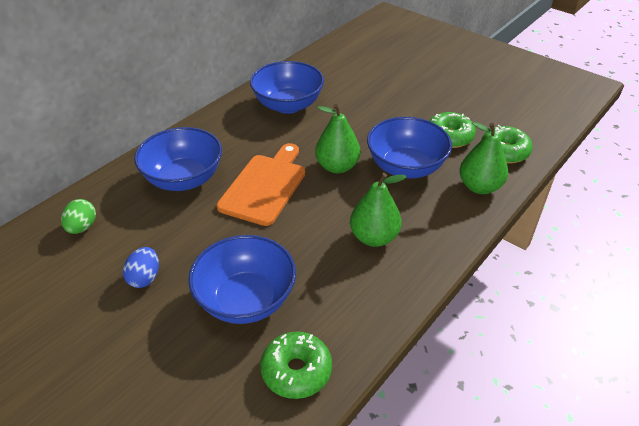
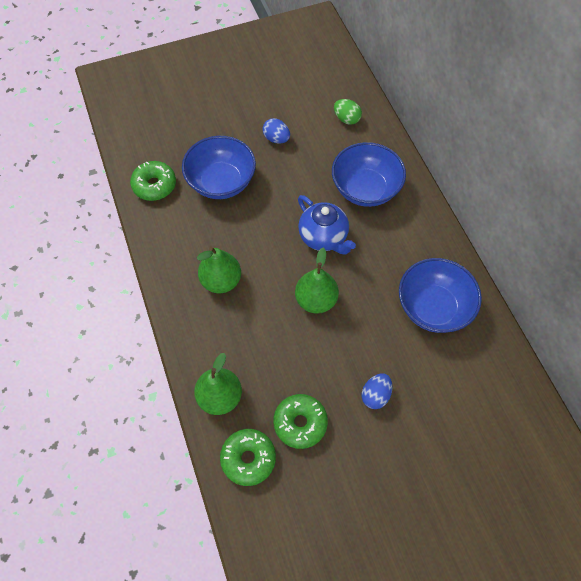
camera: 120 degrees right, 20 degrees up
orange cutting board [216,143,305,226] -> blue teapot [298,195,356,255]
blue bowl [367,117,452,179] -> none
none -> blue egg [362,373,392,409]

